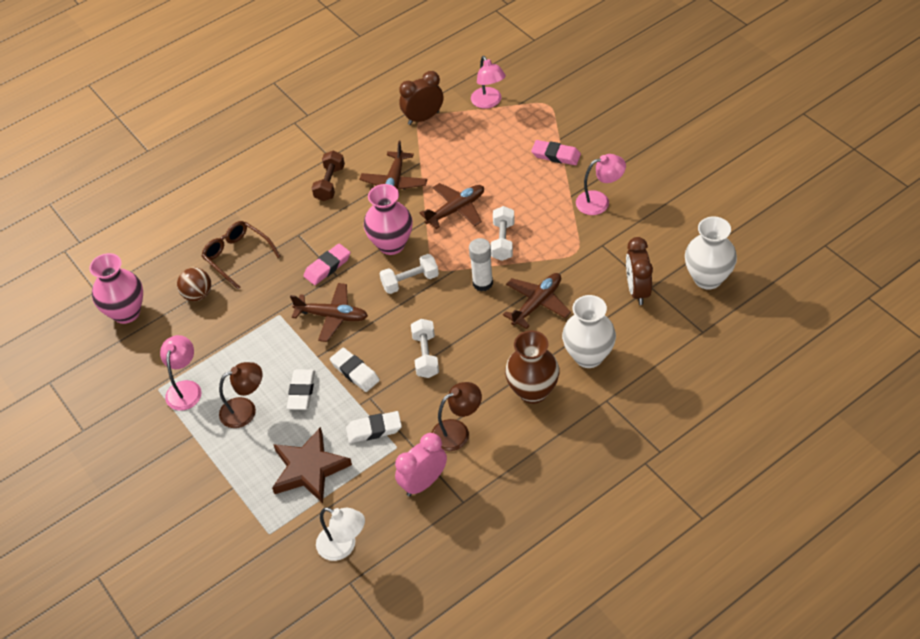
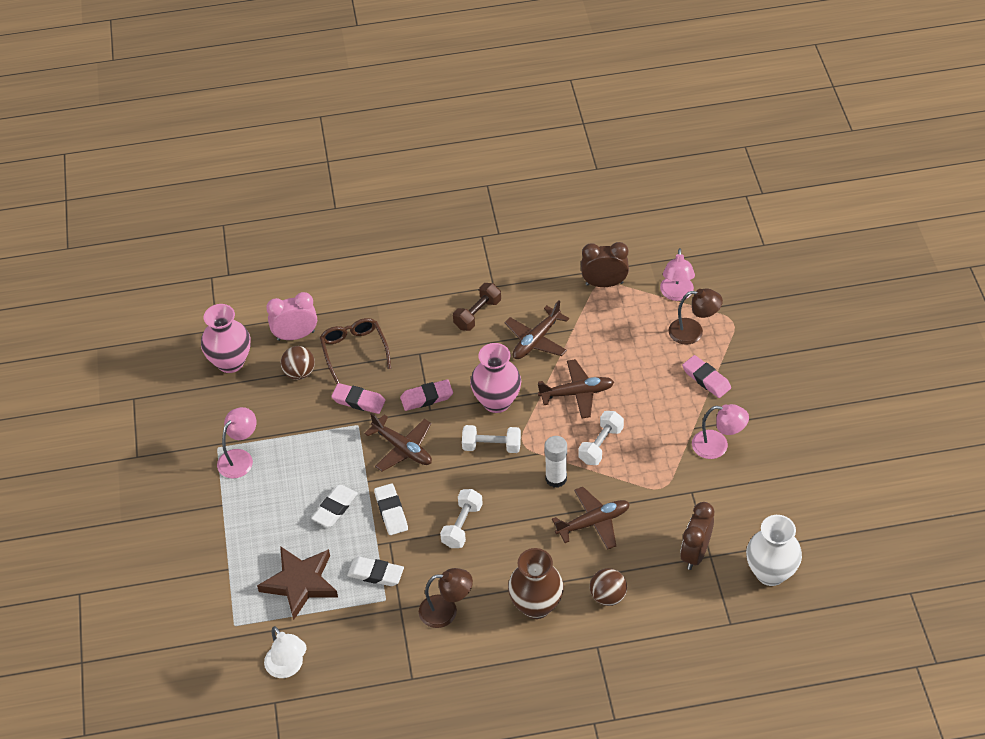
camera: 25 degrees right, 0 degrees up
brown lamp [219,362,262,428] -> brown lamp moved to [668,288,723,345]
pink clock [395,433,447,497] -> pink clock moved to [266,292,317,341]
white vase [562,295,616,368] -> brown ball [590,568,627,606]
none -> pink eraser [331,383,385,414]

